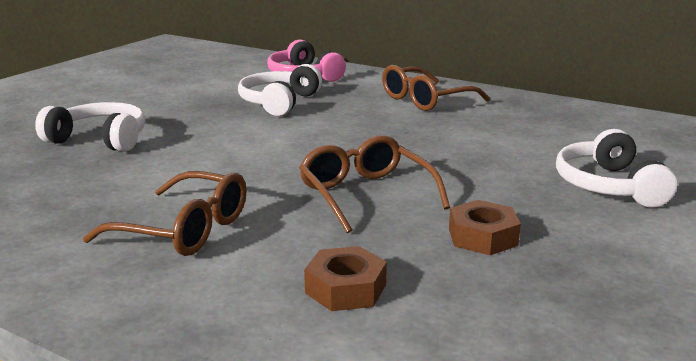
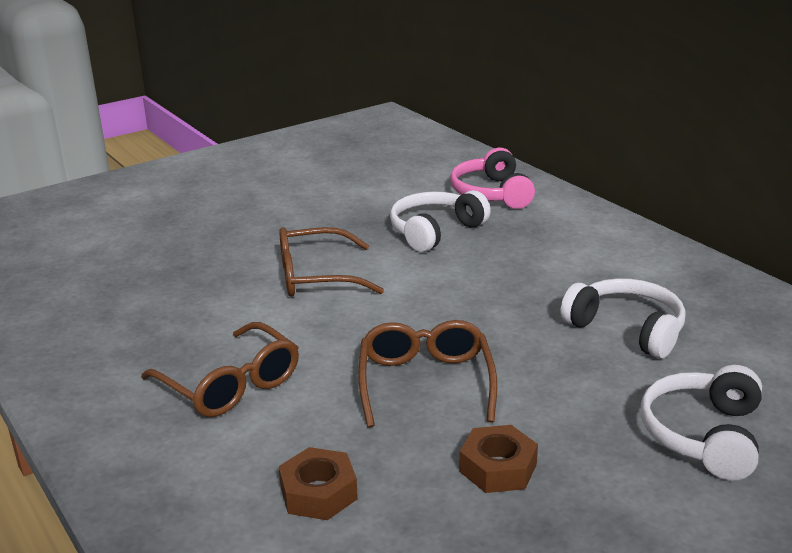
camera: 25 degrees right, 5 degrees up
white headphones [35,102,145,152] -> white headphones moved to [560,278,686,359]
brown glasses [382,65,490,111] -> brown glasses moved to [279,227,384,297]

